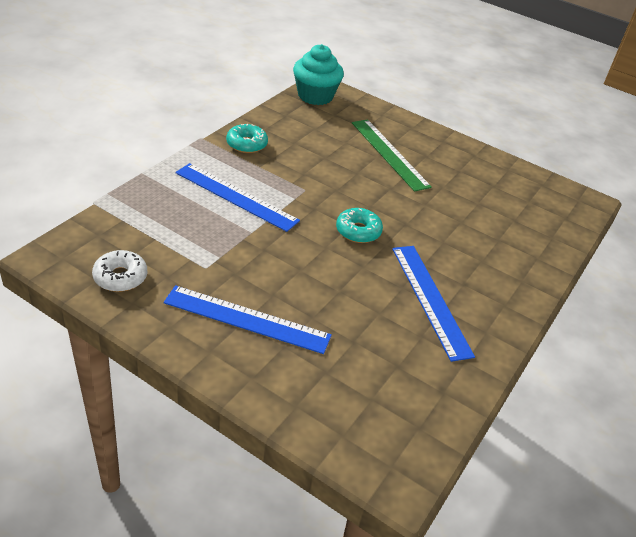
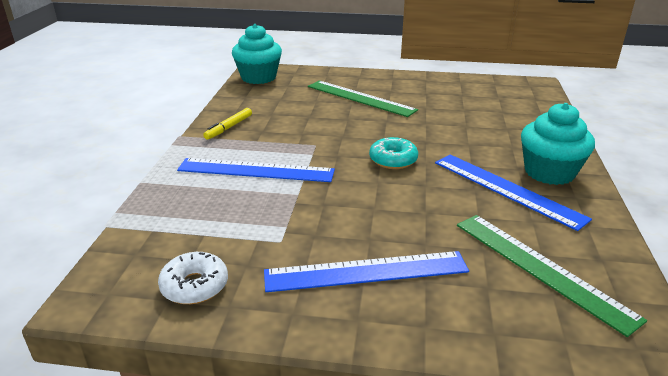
camera: 20 degrees left, 10 degrees down
turquoise donut [226,123,268,153] -> yellow marker [203,108,252,140]
none -> green ruler [457,215,647,337]
none -> turquoise cupcake [521,103,595,185]

